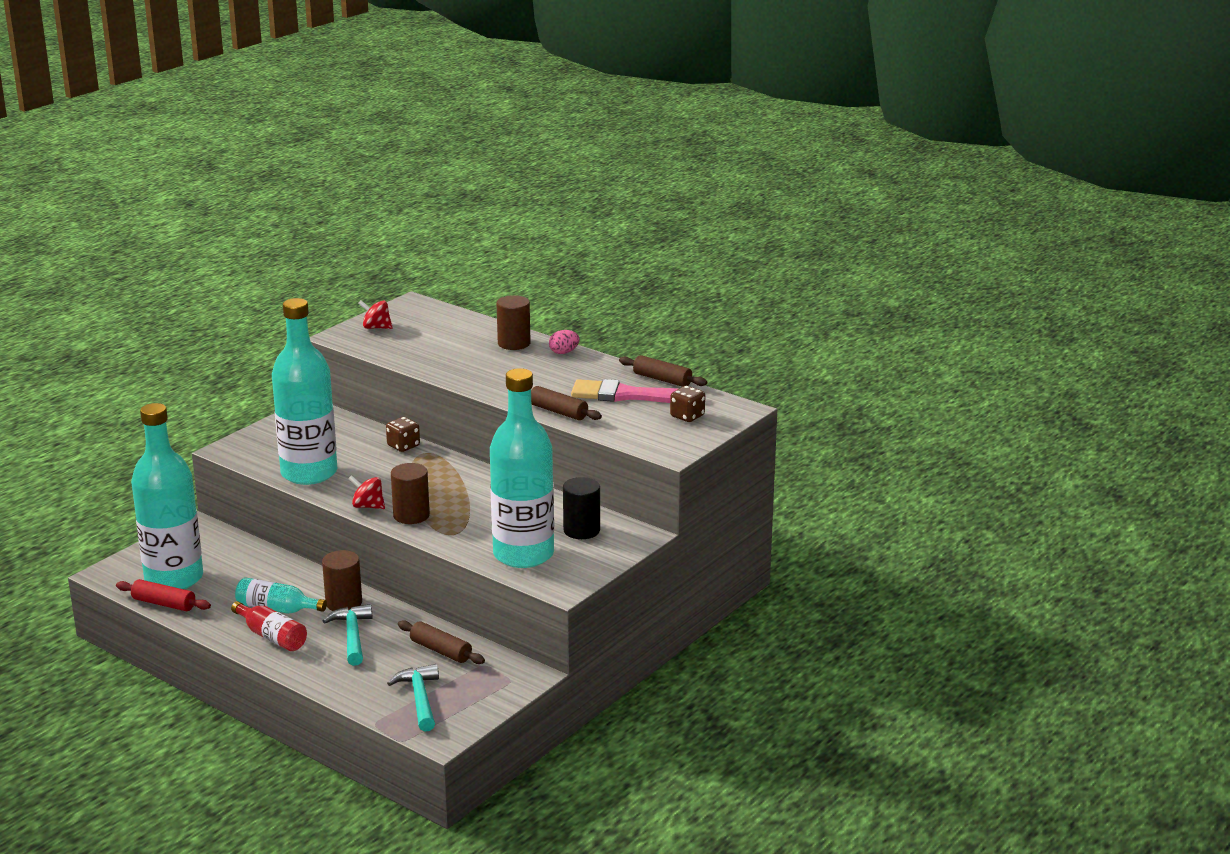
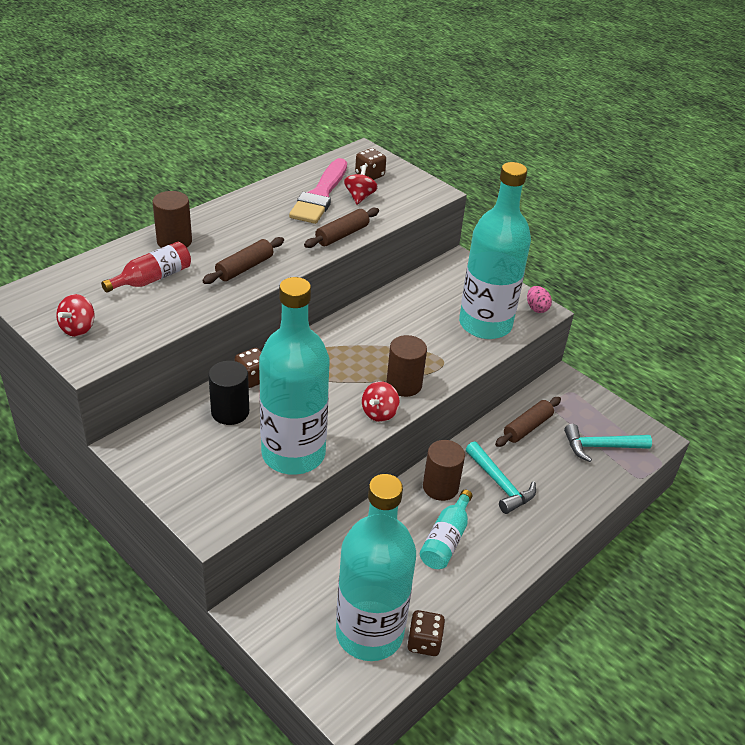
camera: 85 degrees left, 15 degrees up
red rolling pin [116,579,211,611] -> brown dice [407,610,445,656]
red bottle [231,601,307,651] -> red bottle moved to [101,242,191,293]
turquoise hammer [323,604,373,666] -> turquoise hammer turned 120 degrees counterclockwise [466,441,536,514]
pink egg [549,330,580,354] -> pink egg moved to [527,286,552,313]
black cylinder [563,477,600,539] -> black cylinder moved to [208,361,249,425]
brown rolling pin [619,355,707,387] -> brown rolling pin moved to [202,237,284,284]
none -> red spinning top [344,165,378,205]

